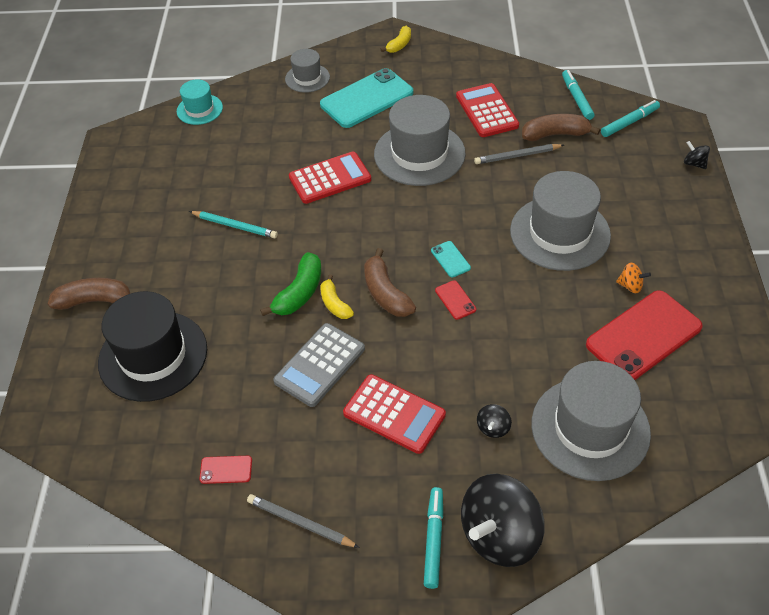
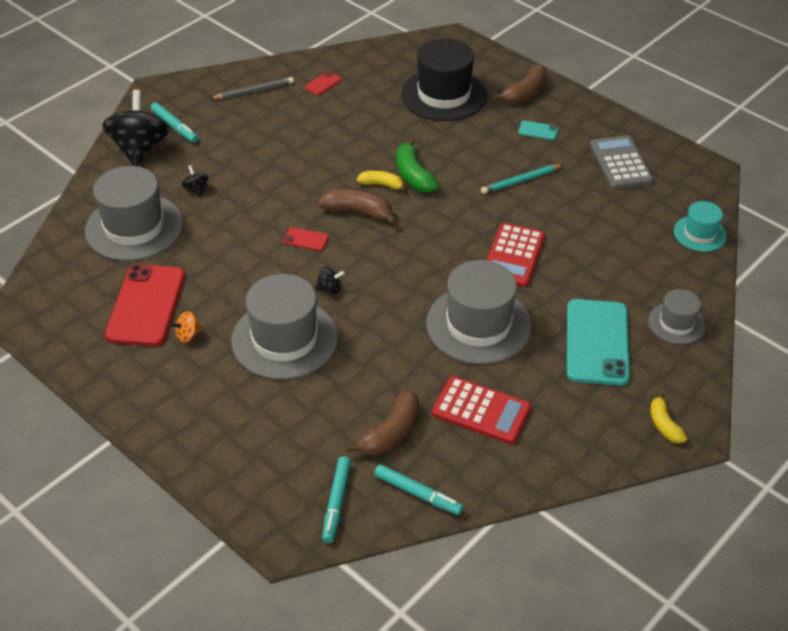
camera: 130 degrees right, 5 degrees down
grey calculator [273,323,365,407] -> grey calculator moved to [590,135,653,189]
red calculator [343,374,446,454] -> none
turquoise phone [431,241,471,278] -> turquoise phone moved to [518,120,558,140]
grey pencil [474,144,564,164] -> none
black spinning top [684,141,710,169] -> black spinning top moved to [316,267,345,294]

